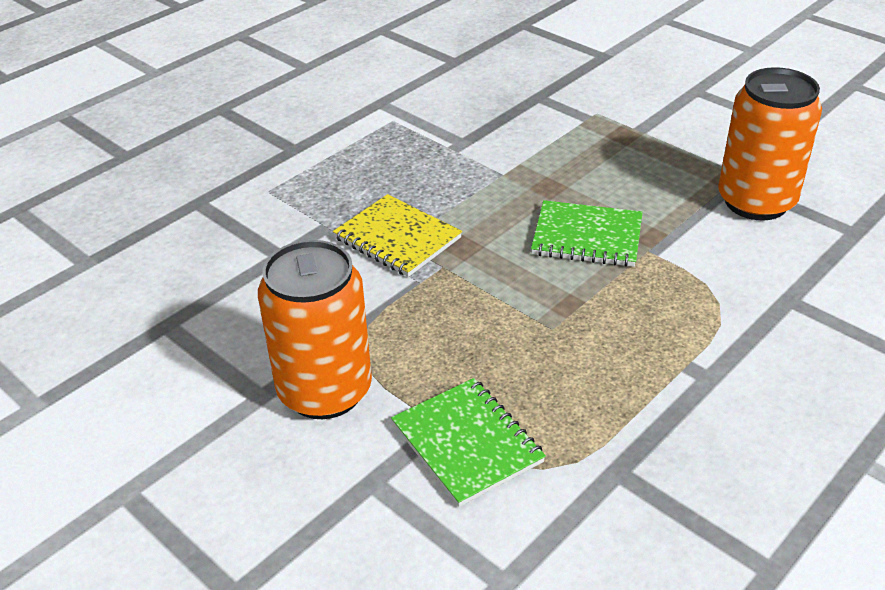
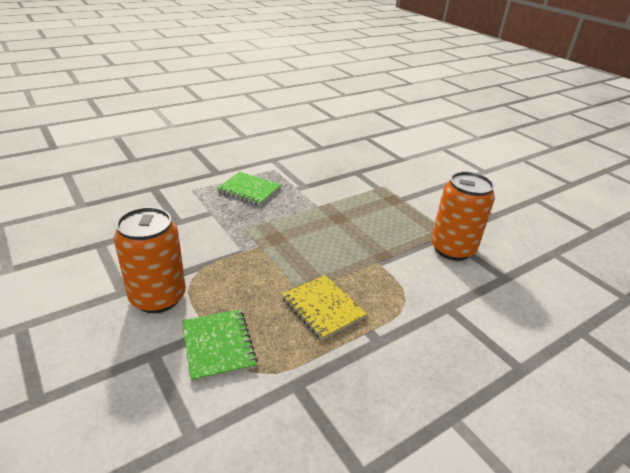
camera: 10 degrees right, 5 degrees down
yellow notebook [333,194,462,277] -> yellow notebook moved to [282,275,367,340]
green notebook [531,200,643,267] -> green notebook moved to [216,172,281,206]

